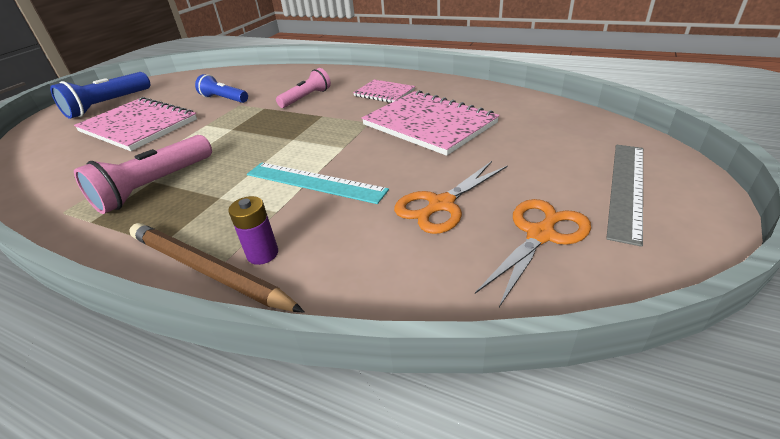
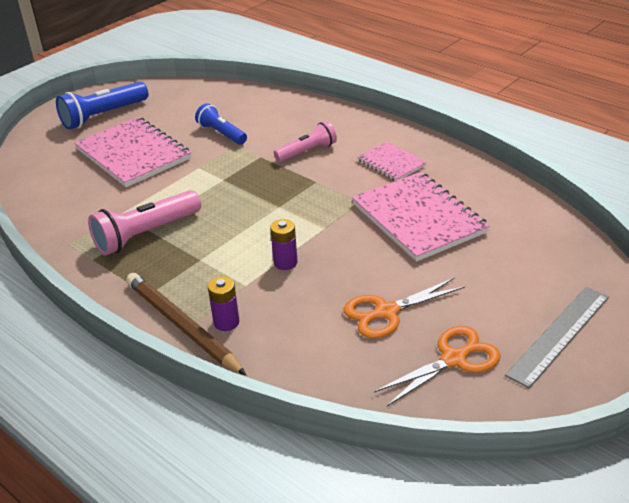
camera: 15 degrees right, 0 degrees up
turquoise ruler [247,162,389,204] -> purple battery [270,219,297,270]

